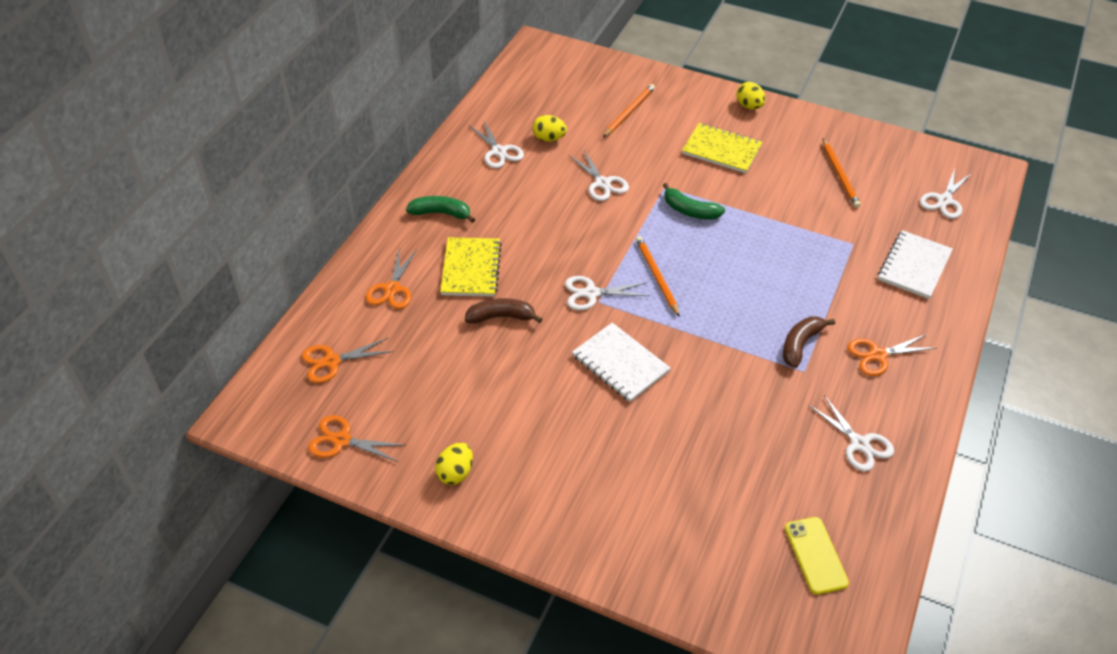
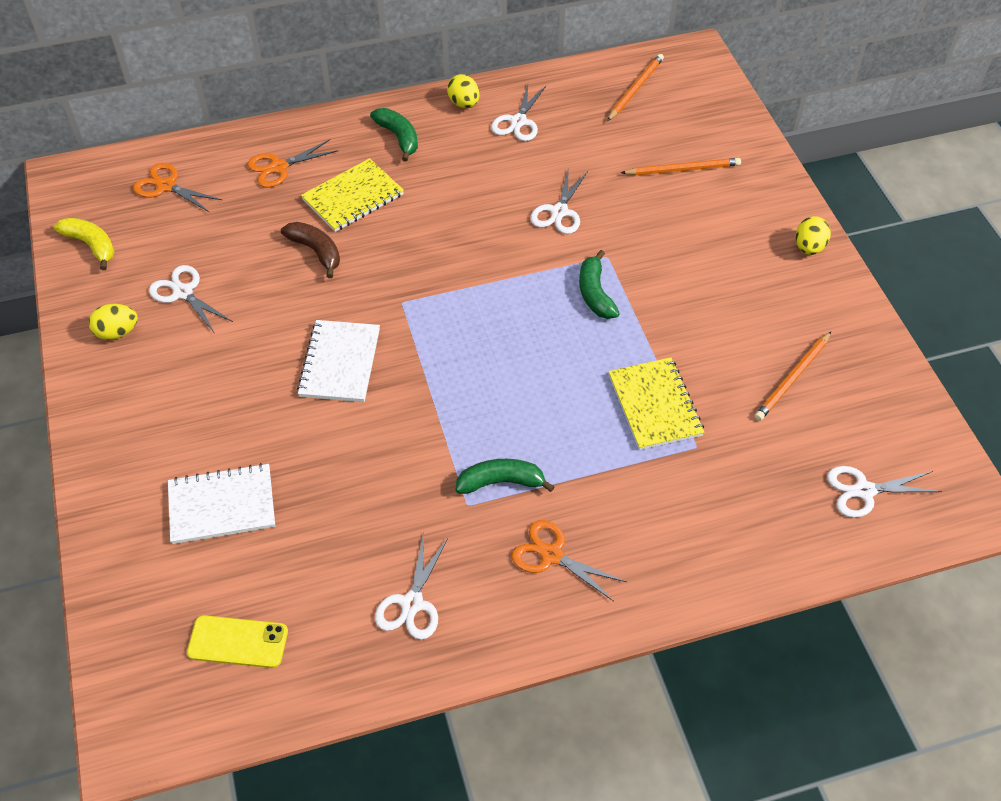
camera: 50 degrees right, 5 degrees up
orange scissors [308,415,406,462] -> yellow banana [54,217,115,270]
yellow egg [532,115,567,141] -> yellow egg moved to [447,74,480,108]
white scissors [565,276,649,310] -> white scissors moved to [149,265,233,332]
orange pencil [636,236,680,317] -> orange pencil moved to [607,54,664,121]
yellow notebook [682,123,763,173] -> yellow notebook moved to [608,357,705,450]
brown banana [783,316,835,368] -> green banana [455,459,555,494]
yellow phone [785,517,849,595] -> yellow phone turned 60 degrees clockwise [187,615,288,668]
white notebook [878,230,953,299] -> white notebook moved to [168,463,275,544]

